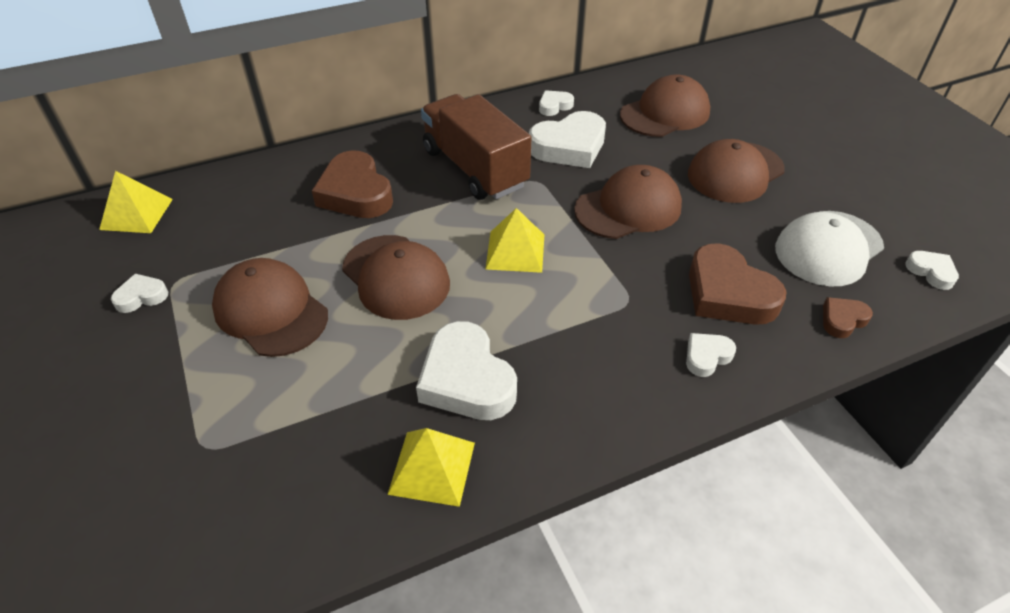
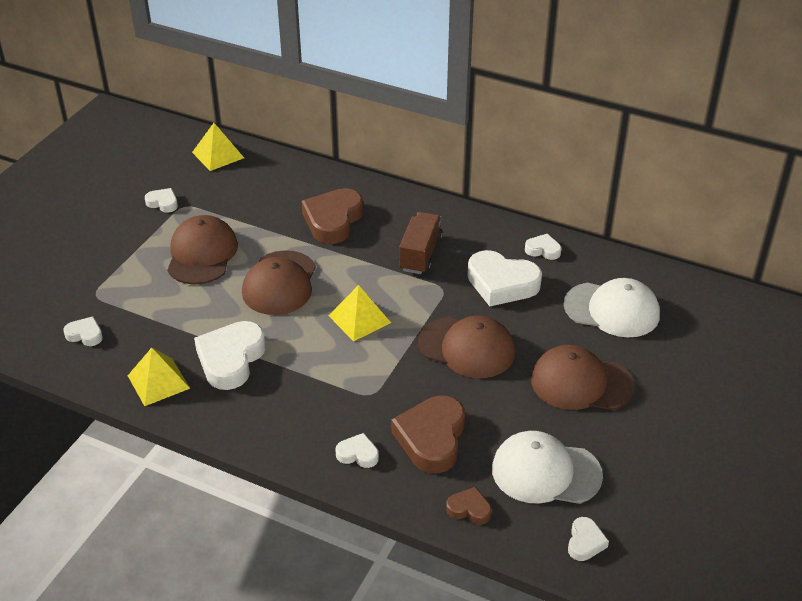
camera: 50 degrees right, 5 degrees down
brown truck [421,94,532,200] -> brown truck [399,212,443,274], size x0.65
brown cap [620,74,710,137] -> white cap [564,278,660,337]
none -> white heart [63,316,103,346]

